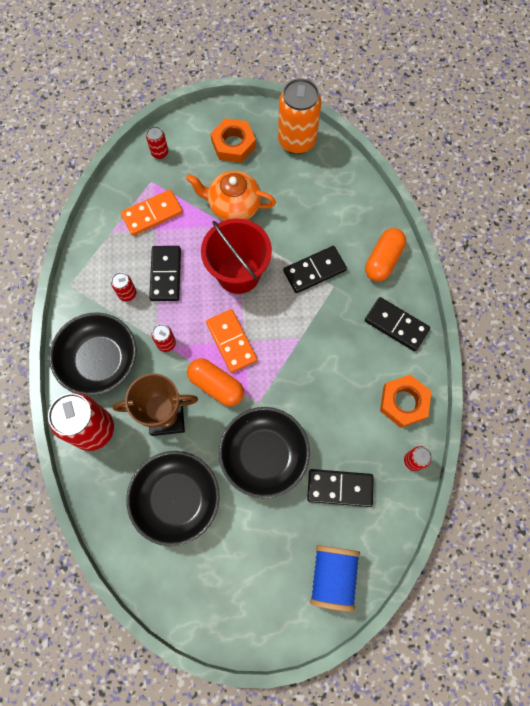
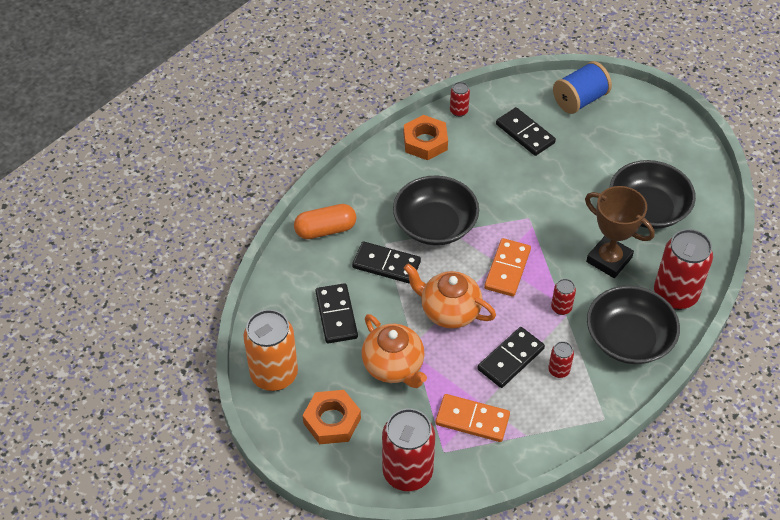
camera: 135 degrees left, 20 degrees down
red can [146,126,168,159] -> red can [382,408,435,491], size x2.18
orange capsule [187,358,244,406] -> none
red bucket [201,218,272,294] -> orange teapot [404,263,496,329]
black bowl [219,407,310,498] -> black bowl moved to [393,176,479,245]
black domino [365,297,430,351] -> black domino moved to [315,283,358,344]

